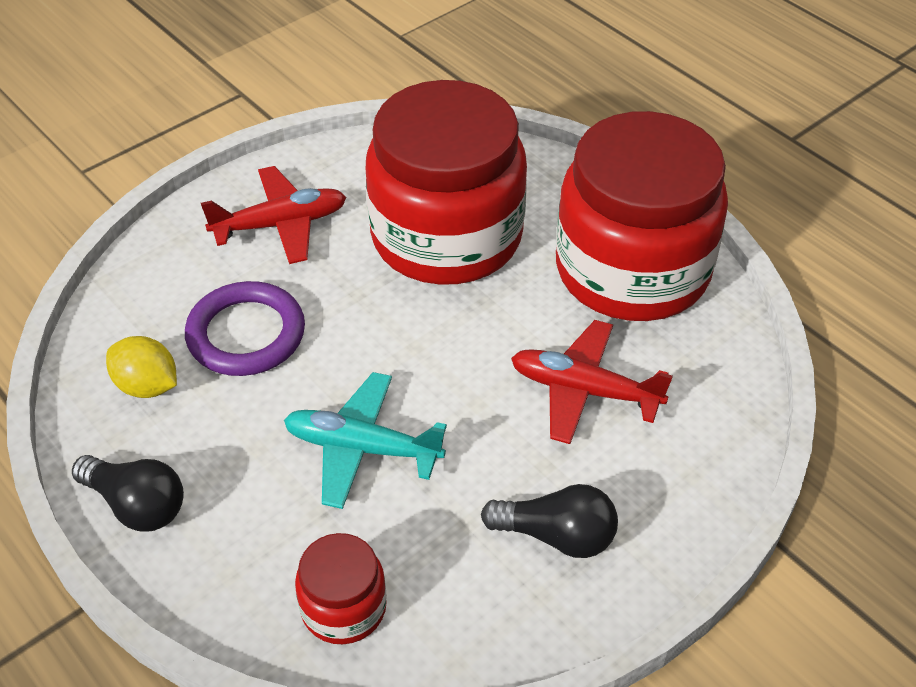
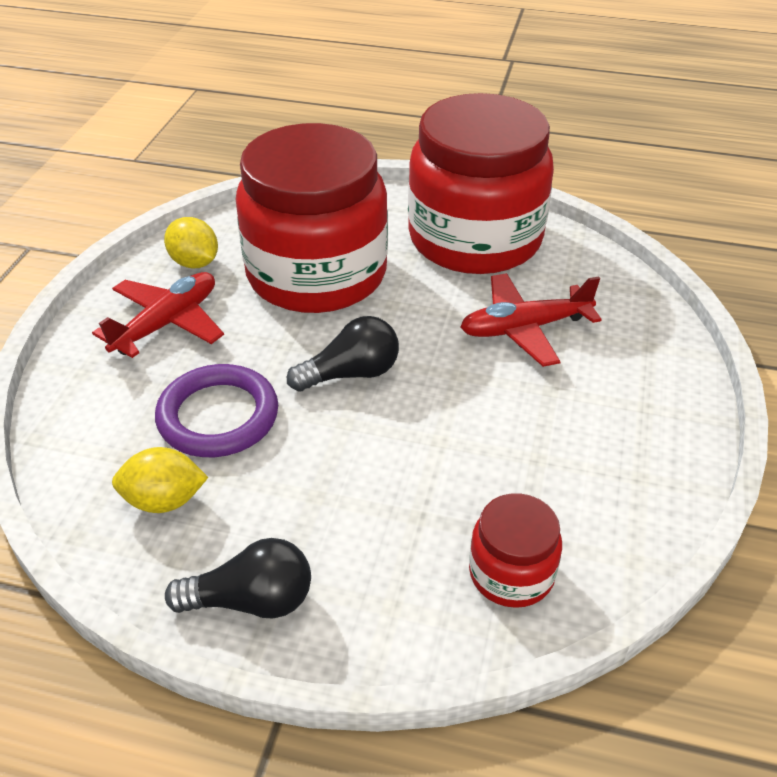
camera: 35 degrees left, 5 degrees down
turquoise plane [284,372,447,509] -> none
black light bulb [481,484,618,558] -> black light bulb moved to [287,316,399,392]
none -> yellow lemon [164,217,218,268]

